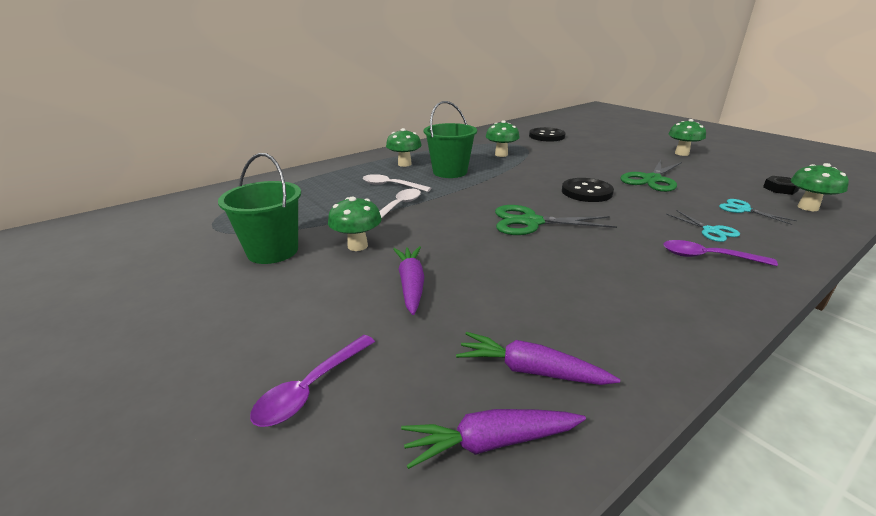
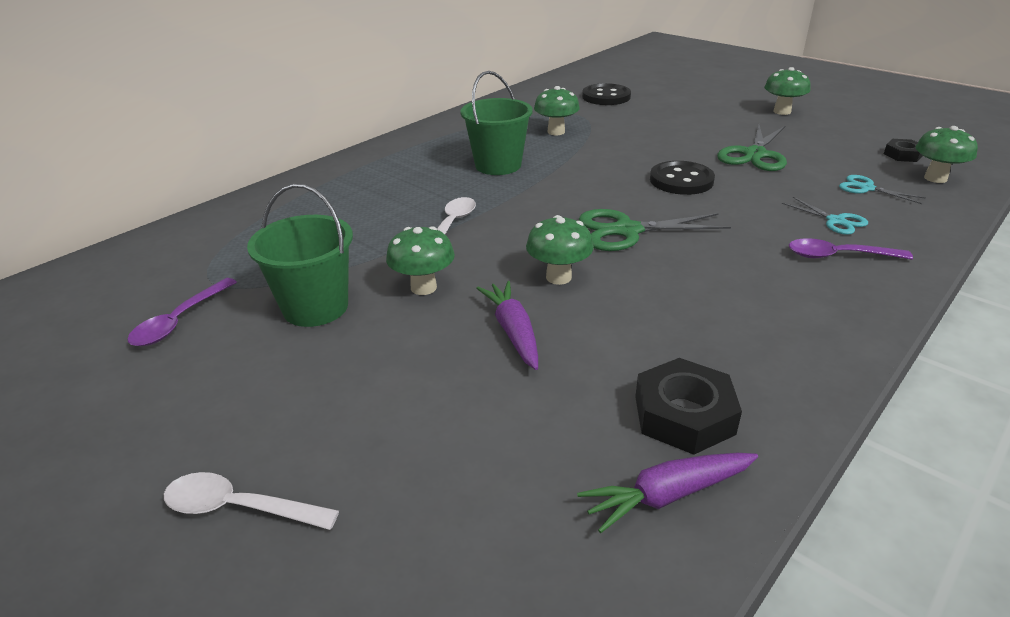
camera: 10 degrees left, 5 degrees up
purple spoon [250,335,375,427] -> purple spoon moved to [127,278,237,346]
white spoon [363,174,431,192] -> white spoon moved to [164,472,339,530]
green mushroom [386,128,422,167] -> green mushroom moved to [526,215,594,285]
purple carrot [456,332,620,385] -> black nut [635,358,742,455]

